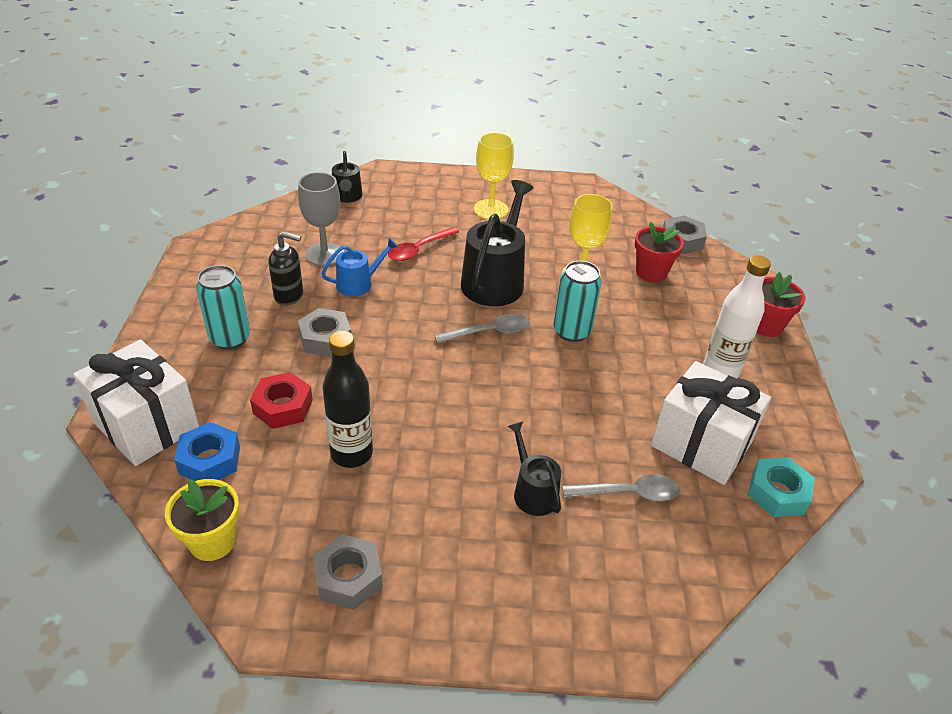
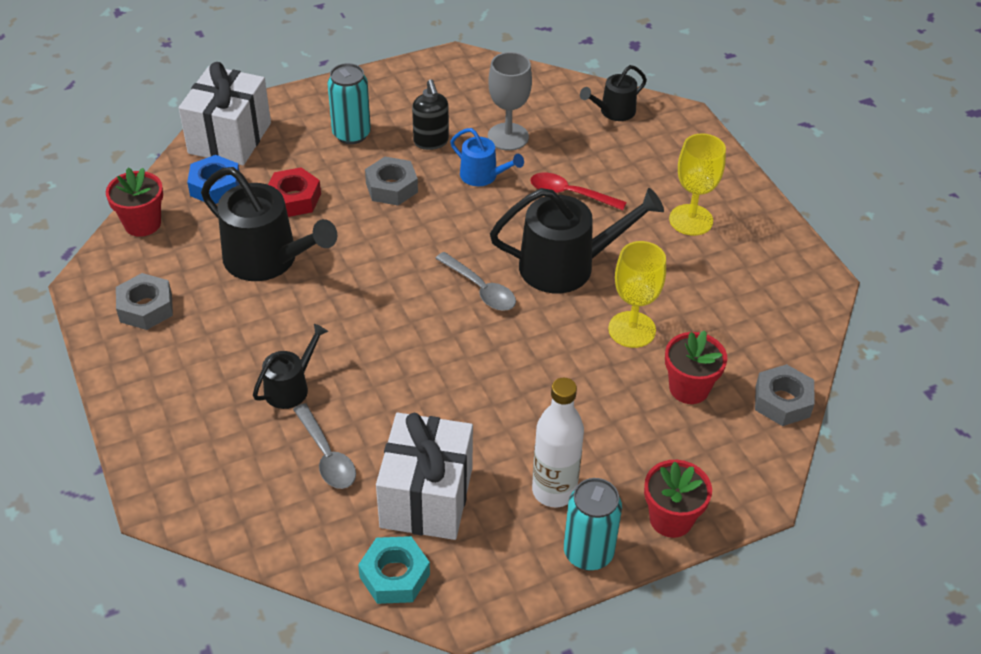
camera: 65 degrees right, 5 degrees up
yellow flower pot [165,479,239,561] -> red flower pot [106,168,163,237]
black bottle [322,331,373,468] -> black watering can [201,167,337,281]
turquoise can [554,261,602,342] -> turquoise can moved to [564,478,622,571]

